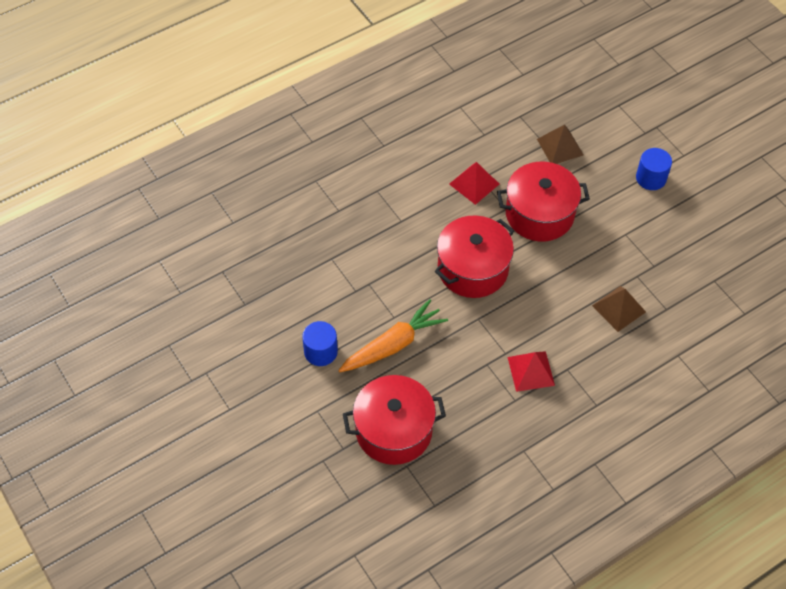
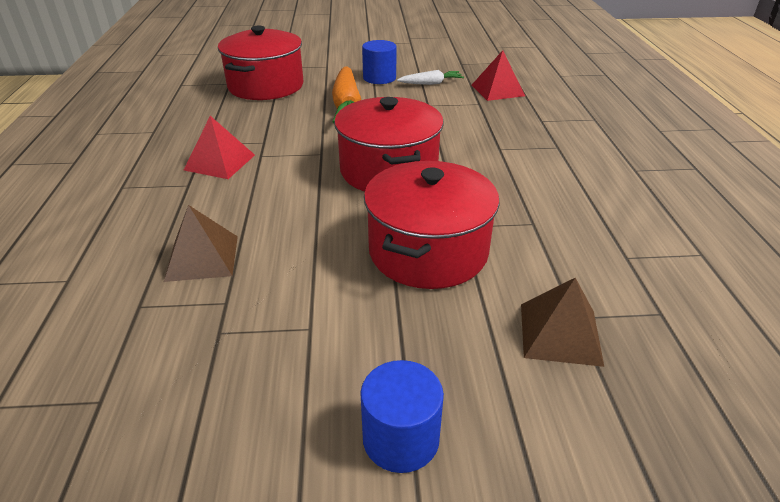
camera: 120 degrees right, 20 degrees down
red pyramid [449,162,499,205] -> red pyramid moved to [472,50,525,101]
none -> white carrot [397,70,464,85]

